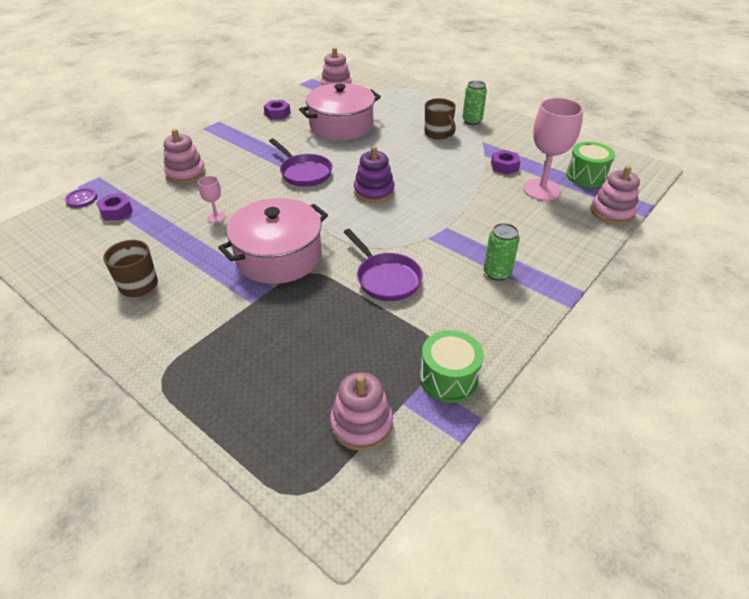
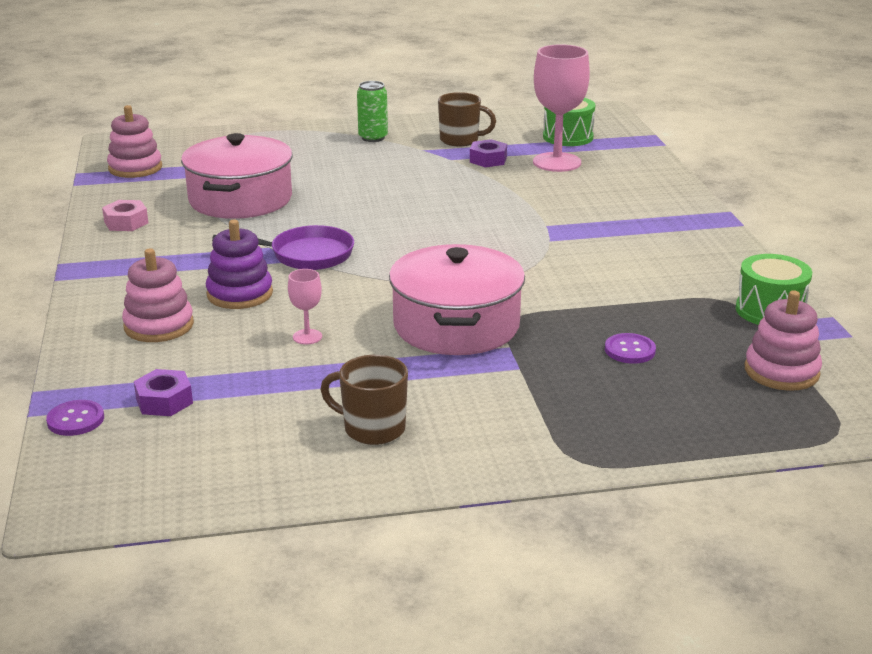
camera: 50 degrees left, 15 degrees down
purple nut [264,100,291,120] -> pink nut [102,200,148,231]
purple pan [344,229,423,301] -> none
purple stacking toy [354,146,395,203] -> purple stacking toy moved to [206,220,273,309]
brown mug [425,98,456,140] -> brown mug moved to [438,92,496,146]
green can [484,223,520,281] -> none
pink stacking toy [591,166,640,225] -> none
none -> purple button [605,333,656,364]

